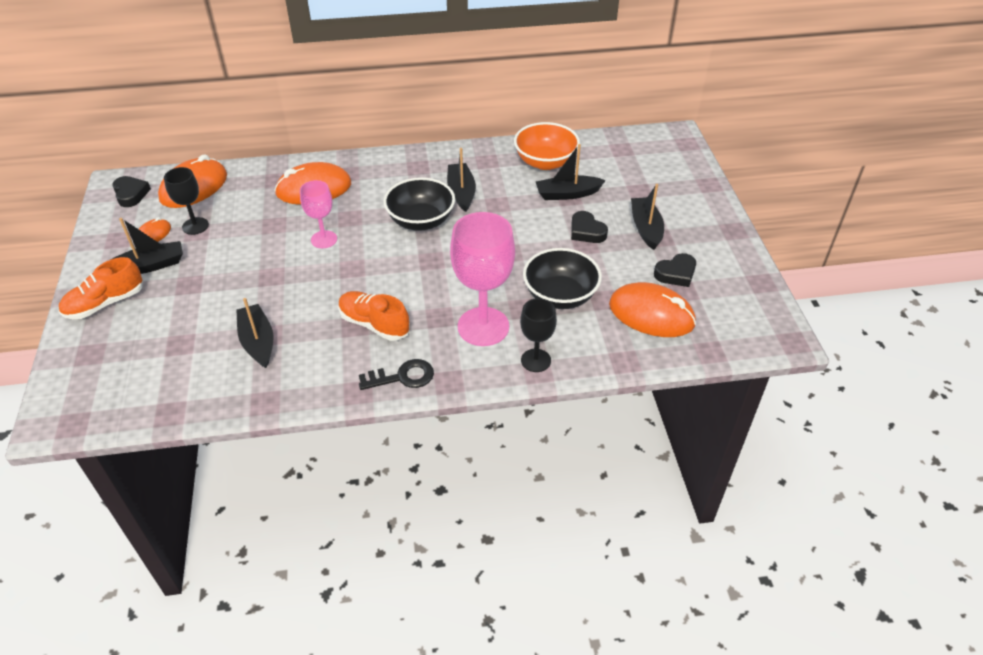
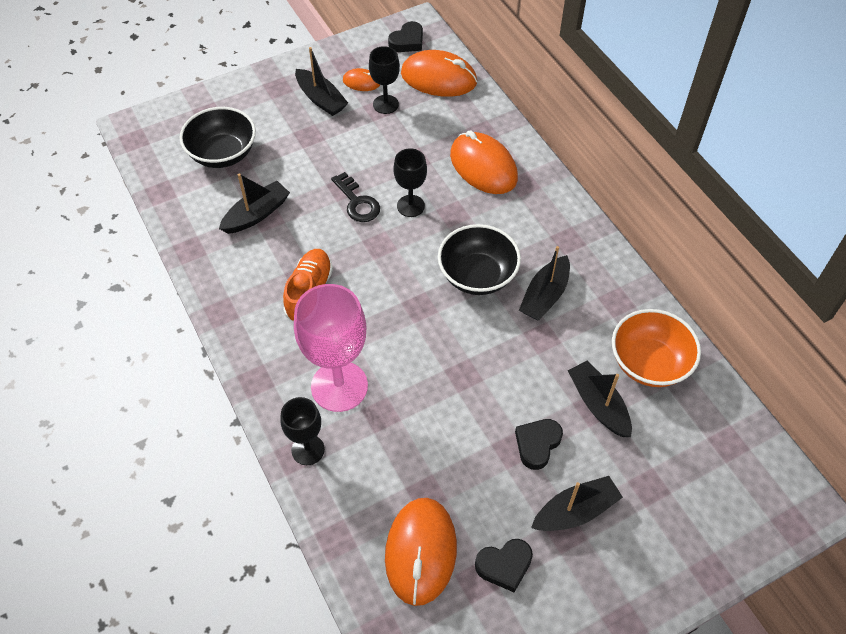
camera: 70 degrees right, 10 degrees up
orange shoe [58,257,143,319] -> none
pink goblet [300,180,337,248] -> black goblet [394,149,427,217]
black key [359,359,434,390] -> black key moved to [331,172,380,222]
black boat [447,148,476,212] -> black boat turned 150 degrees clockwise [519,246,570,320]
black bowl [523,248,602,309] -> black bowl moved to [180,107,256,168]
black heart [654,253,696,287] -> black heart turned 60 degrees counterclockwise [475,539,533,592]

